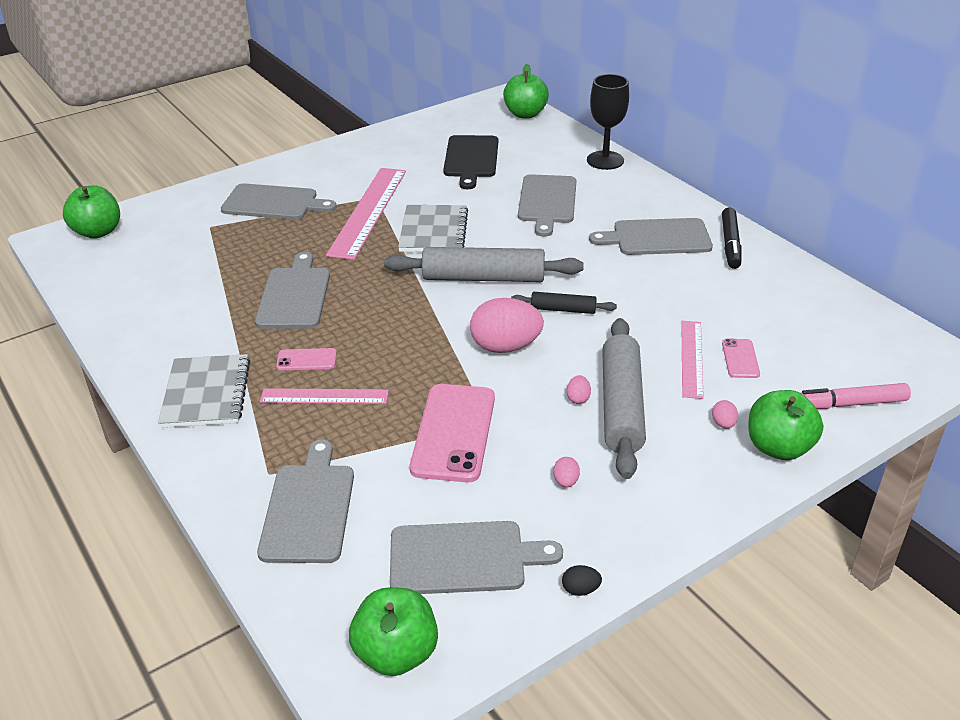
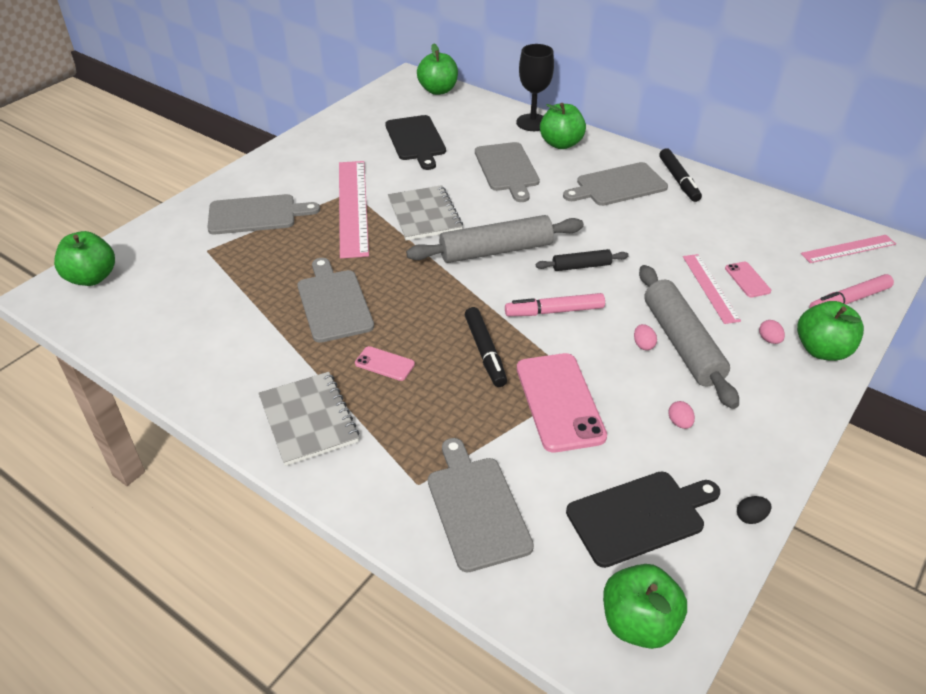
camera: 20 degrees left, 5 degrees up
pink ruler [260,388,389,404] -> pink ruler moved to [801,235,896,263]
pink phone [276,348,337,370] -> pink phone turned 45 degrees clockwise [355,346,415,381]
grey cutting board [390,521,563,594] -> black cutting board [566,471,720,568]
pink egg [470,298,544,353] -> pink marker [505,293,605,316]
none -> black marker [465,307,507,387]
none -> green apple [540,103,586,149]

